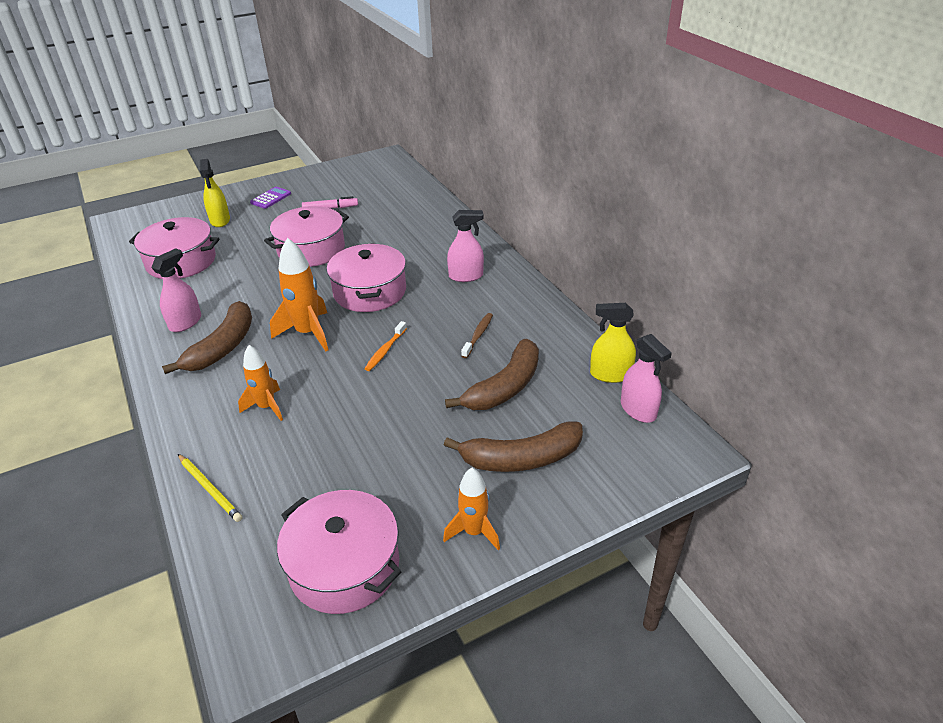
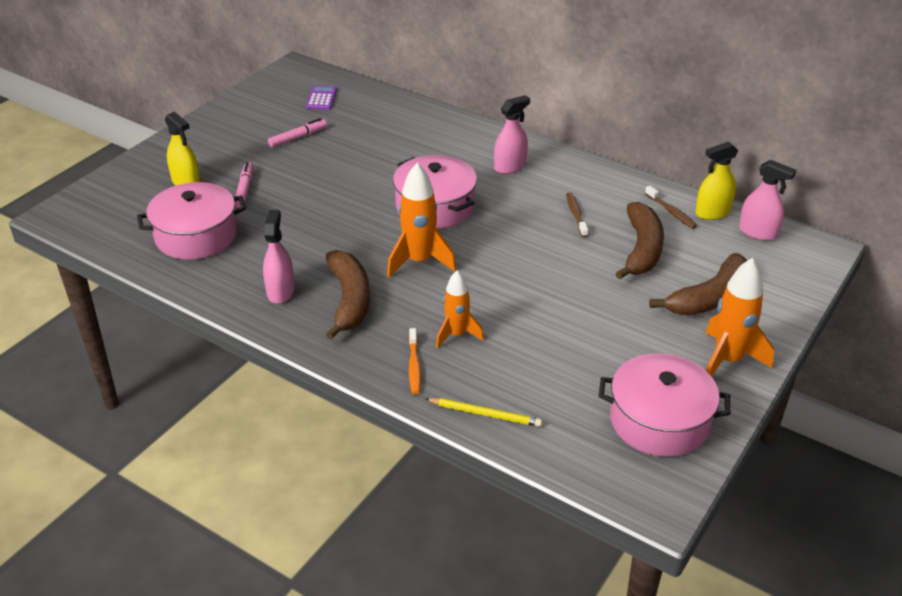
camera: 30 degrees left, 0 degrees up
purple calculator [250,187,291,209] -> purple calculator moved to [306,85,337,110]
pink pot [264,206,349,267] -> none
orange toothbrush [364,321,407,371] -> orange toothbrush moved to [409,328,421,394]
orange rocket [443,468,500,550] -> orange rocket [706,258,774,377], size x1.53
none -> pink marker [235,162,253,208]
none -> brown toothbrush [645,186,697,229]

